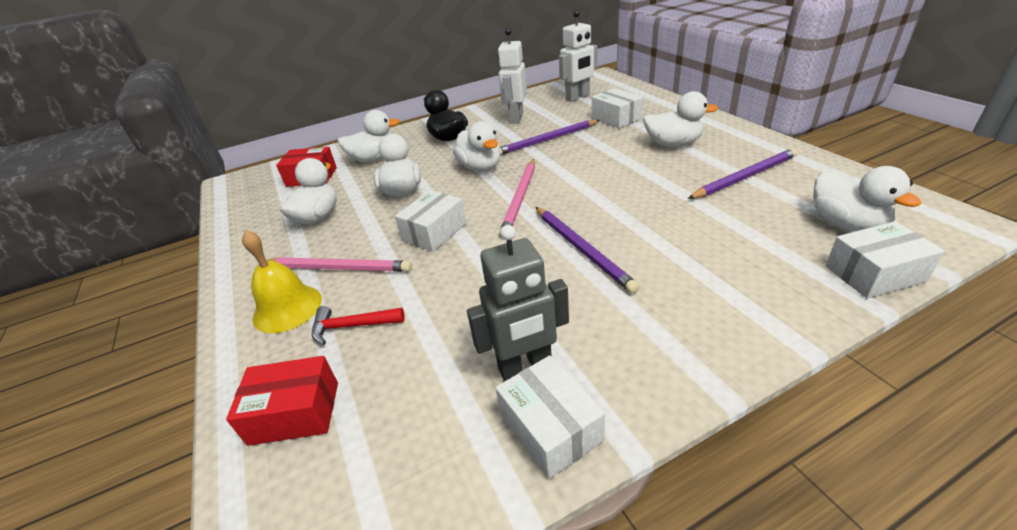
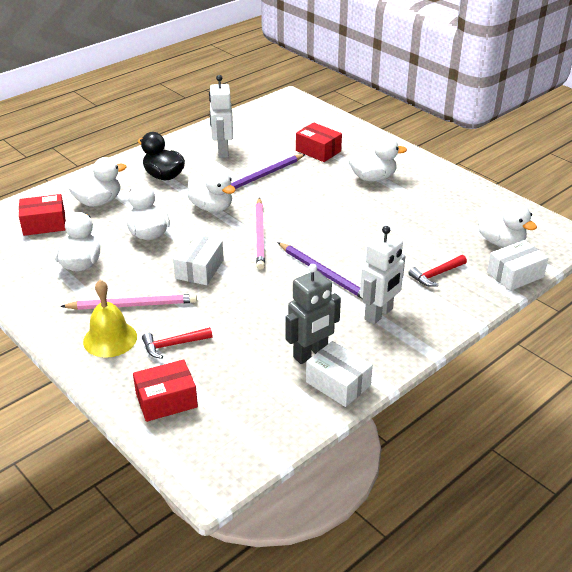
camera: 20 degrees left, 0 degrees up
white robot [559,10,597,102] -> white robot moved to [360,226,405,324]
white box [592,88,643,128] -> red box [296,123,342,162]
purple pencil [688,148,797,199] -> none
none -> red hammer [408,255,467,287]

